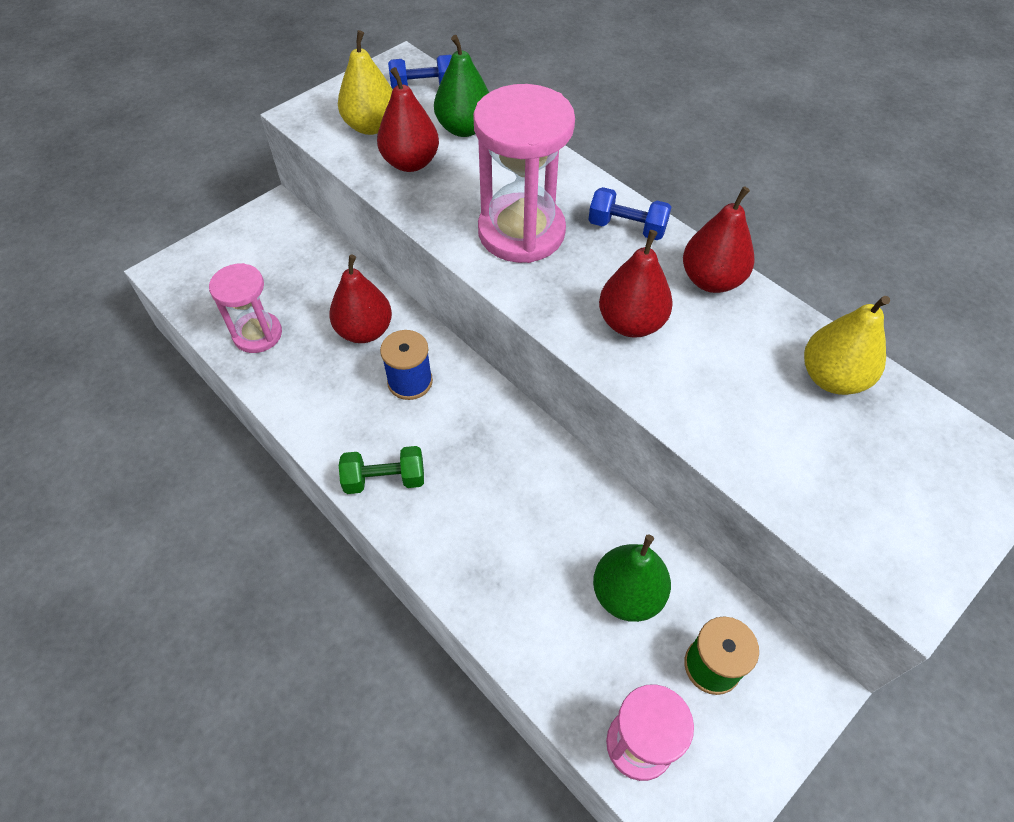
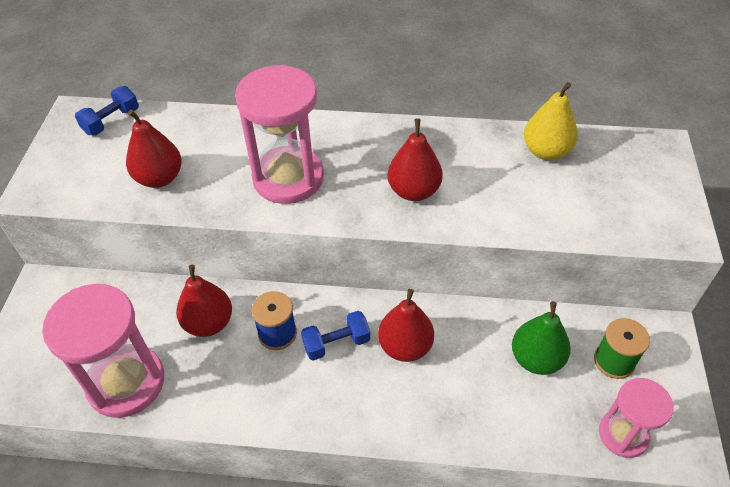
camera: 40 degrees left, 5 degrees down
pink hourglass [209,263,282,353] -> pink hourglass [42,284,164,418], size x1.67
yellow pear [338,30,393,135] -> none
green dumbbell [339,446,424,494] -> none
green pear [434,35,489,137] -> none
blue dumbbell [588,187,671,240] -> blue dumbbell moved to [301,311,370,361]
red pear [683,186,755,293] -> red pear moved to [378,289,434,362]

